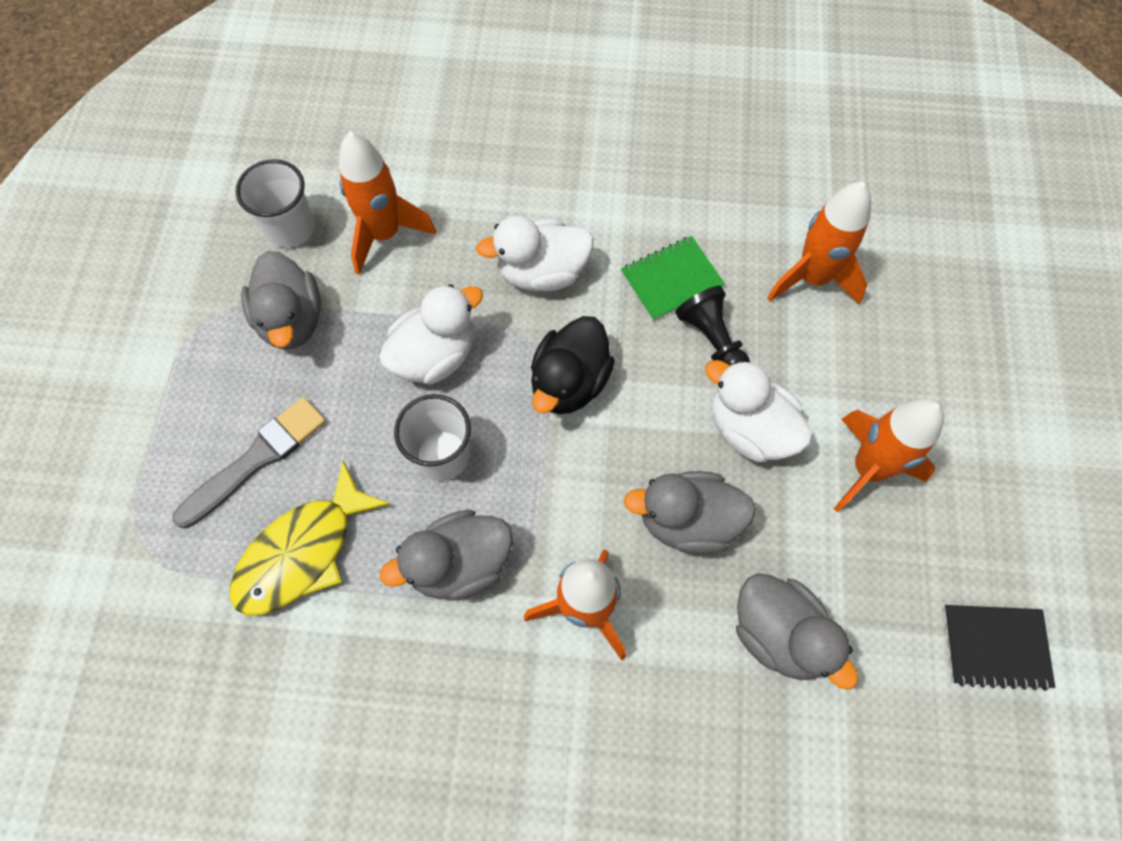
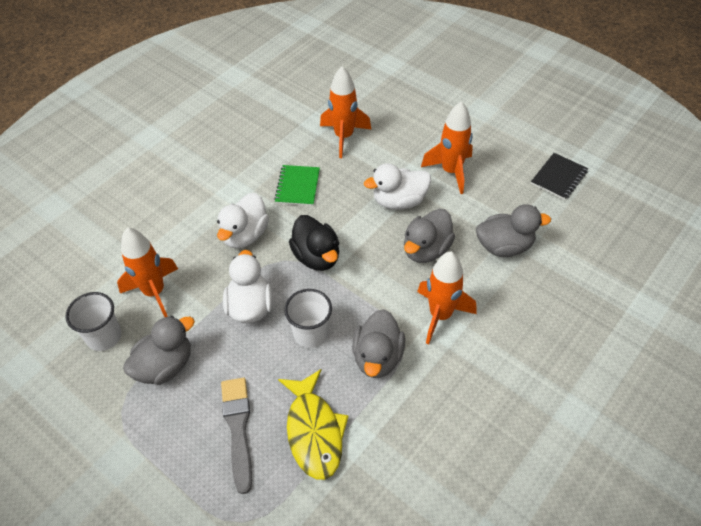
camera: 55 degrees left, 15 degrees down
grey duck [241,251,321,349] -> grey duck turned 60 degrees counterclockwise [123,316,195,385]
black pawn [675,286,750,366] -> none

